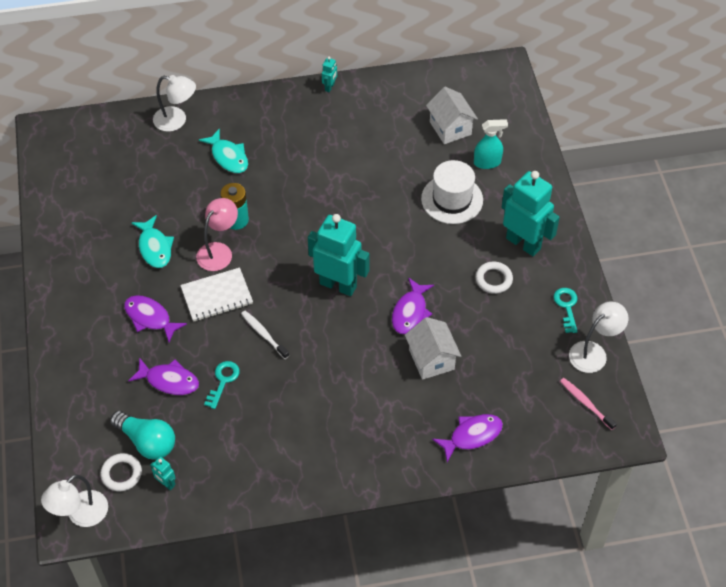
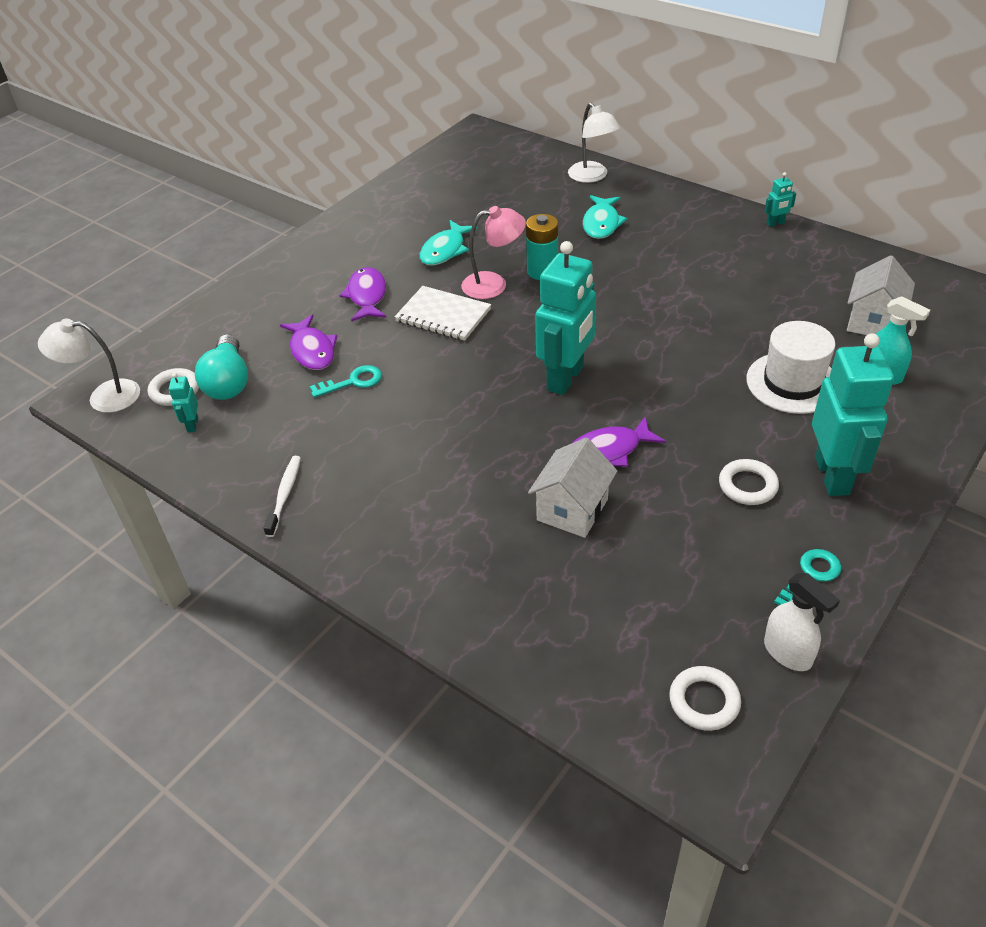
camera: 50 degrees right, 10 degrees down
white toothbrush [241,311,289,359] -> white toothbrush moved to [264,456,301,537]
turquoise robot [308,214,370,296] -> turquoise robot turned 45 degrees clockwise [535,241,596,395]
purple fish [432,414,503,462] -> none
pink toothbrush [560,378,617,430] -> white ring [669,666,741,731]
white lamp [569,302,628,373] -> white spray bottle [764,573,840,671]

